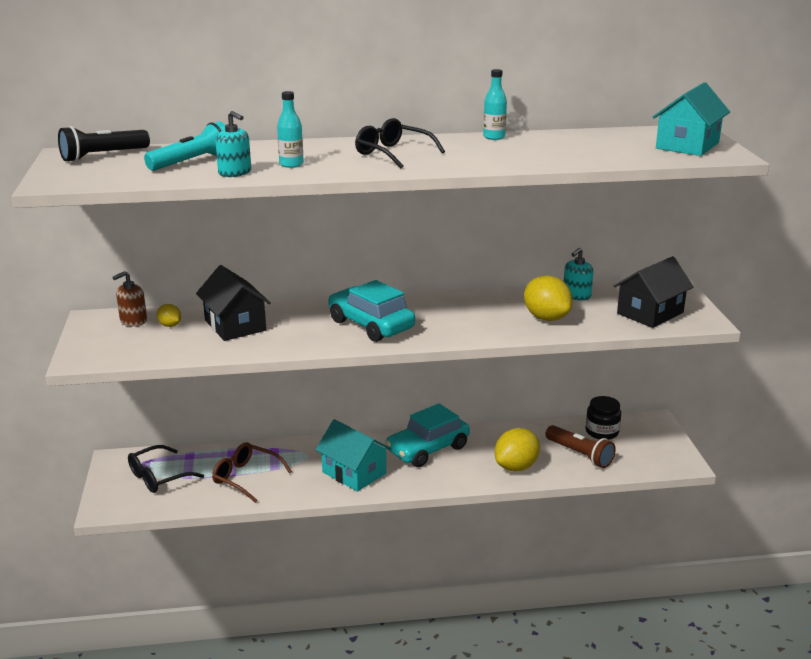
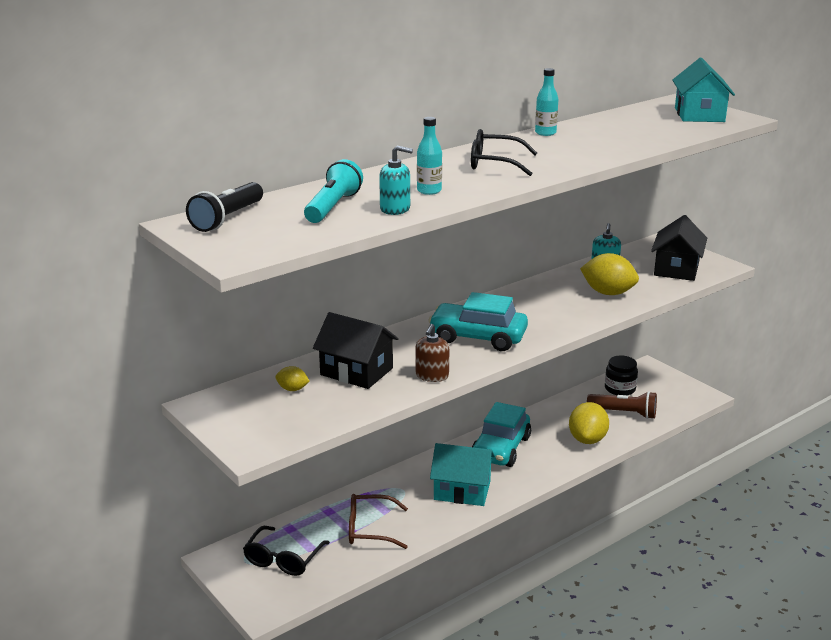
camera: 30 degrees left, 0 degrees up
brown soap dispenser [113,271,147,327] -> brown soap dispenser moved to [416,324,449,382]

